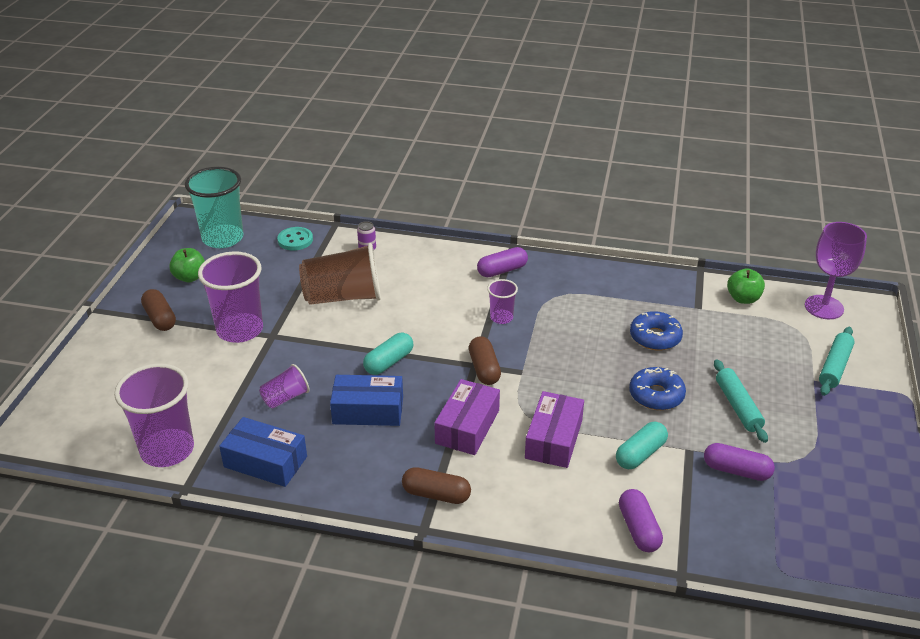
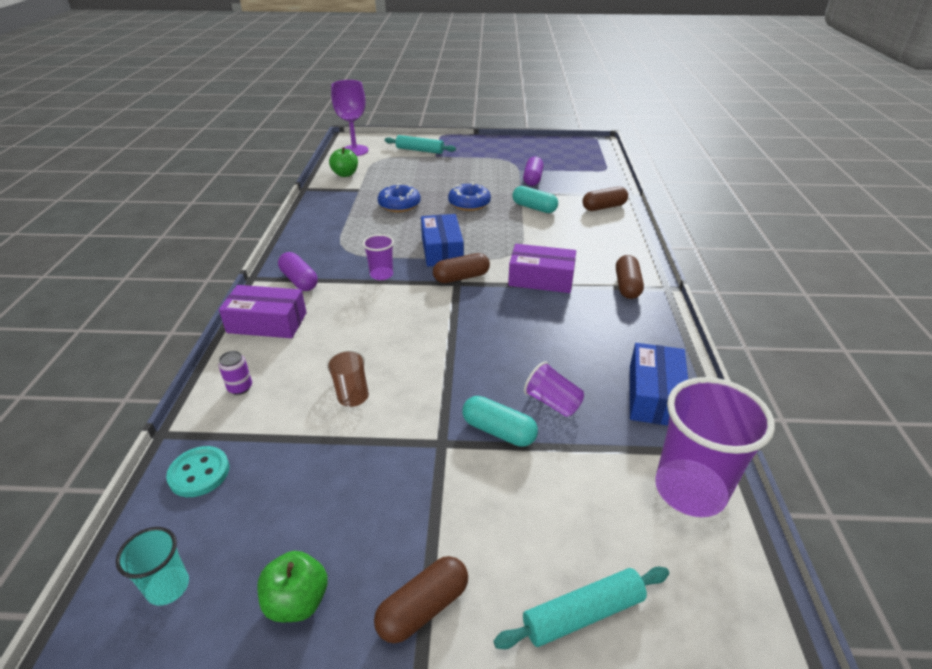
camera: 100 degrees left, 0 degrees up
turquoise cup [185,167,244,248] -> turquoise cup [116,527,189,606], size x0.50
purple cup [198,251,263,343] -> none
brown cup [299,243,381,305] -> brown cup [326,349,369,407], size x0.50
blue box [330,375,403,426] -> blue box moved to [421,214,464,267]
turquoise capsule [363,333,413,375] -> turquoise capsule moved to [462,396,538,447]
purple box [525,391,584,468] -> purple box moved to [219,285,307,338]
purple capsule [619,489,663,552] -> brown capsule [583,187,628,211]
turquoise rolling pin [714,359,768,443] -> turquoise rolling pin moved to [494,567,669,649]

